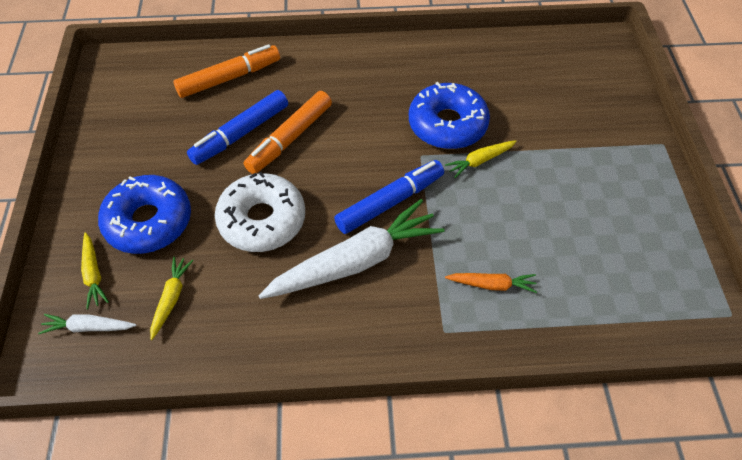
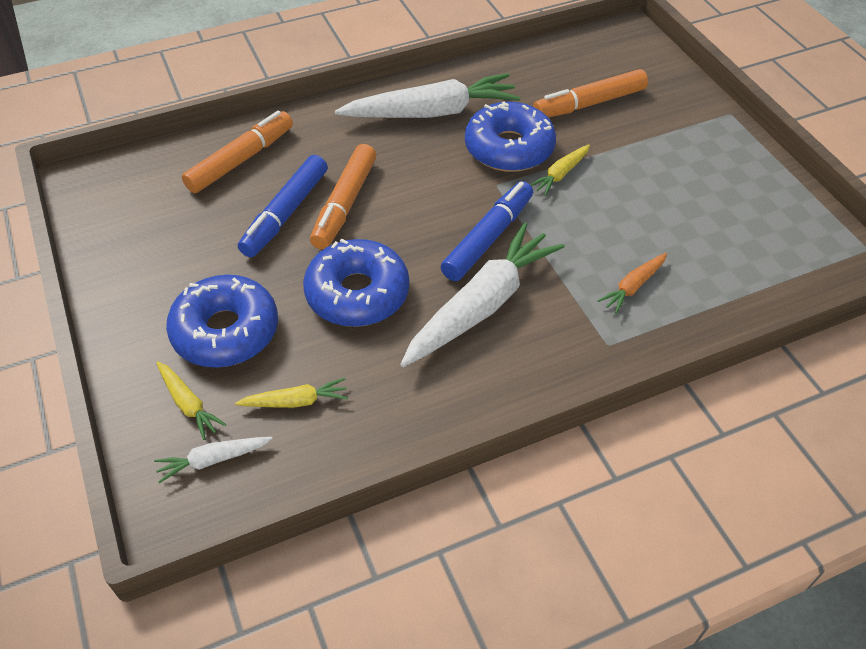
camera: 20 degrees left, 5 degrees down
yellow carrot [150,257,194,340] -> yellow carrot turned 90 degrees clockwise [235,378,348,408]
white donut [215,172,305,252] -> blue donut [303,239,409,327]
orange carrot [445,273,537,293] -> orange carrot turned 150 degrees clockwise [597,253,667,314]
none -> white carrot [335,73,520,118]
none -> orange marker [533,69,648,118]

